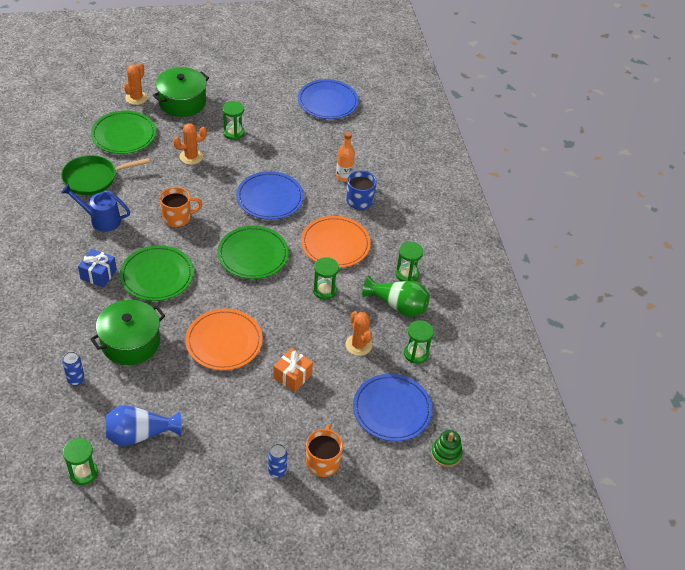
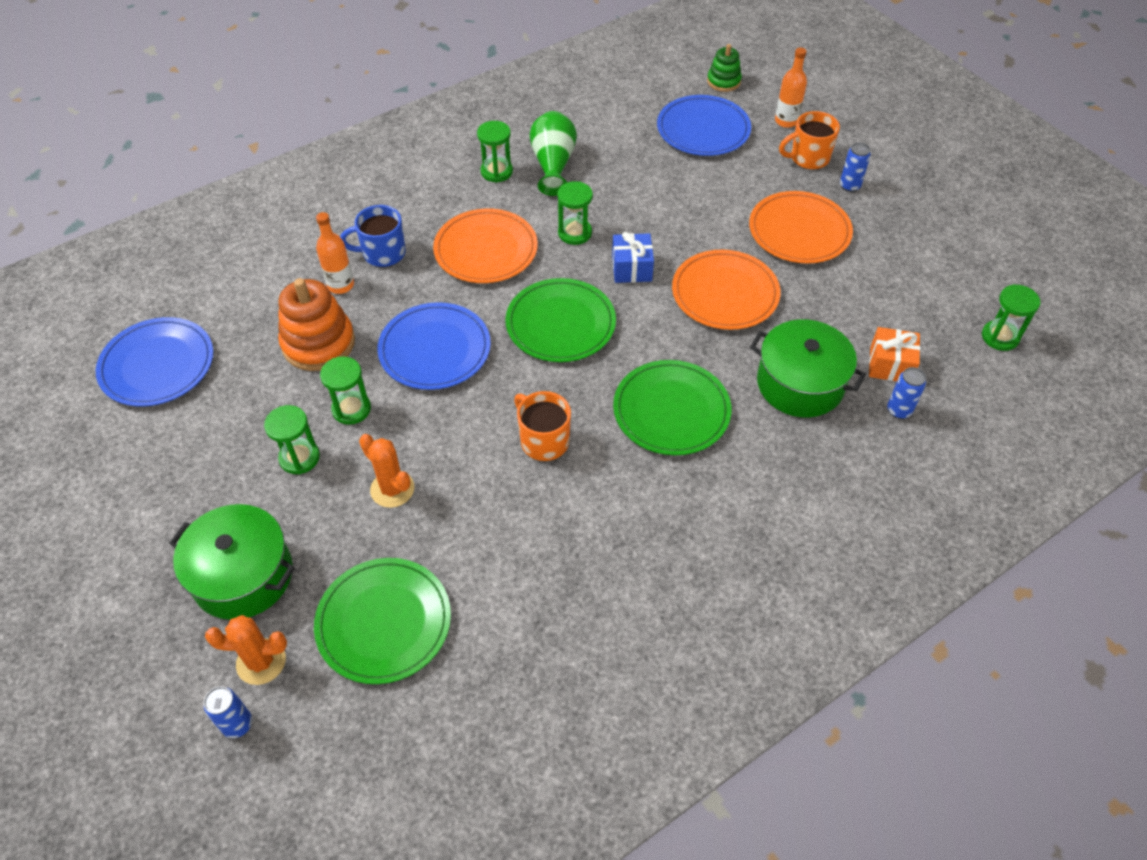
camera: 110 degrees left, 5 degrees up
green pan [61,155,150,195] -> none
blue watering can [61,184,130,232] -> none
blue gift [78,249,117,288] -> blue gift moved to [612,232,654,283]
blue vase [105,405,181,446] -> none
orange gift [273,348,313,392] -> orange gift moved to [869,327,920,381]
orange cactus [345,311,372,356] -> none
green hourglass [404,320,434,364] -> green hourglass moved to [320,356,371,425]
none -> blue can [204,686,252,738]
none -> orange stacking toy [278,278,355,371]
none -> orange plate [749,191,853,264]
none -> orange bottle [775,48,807,128]

